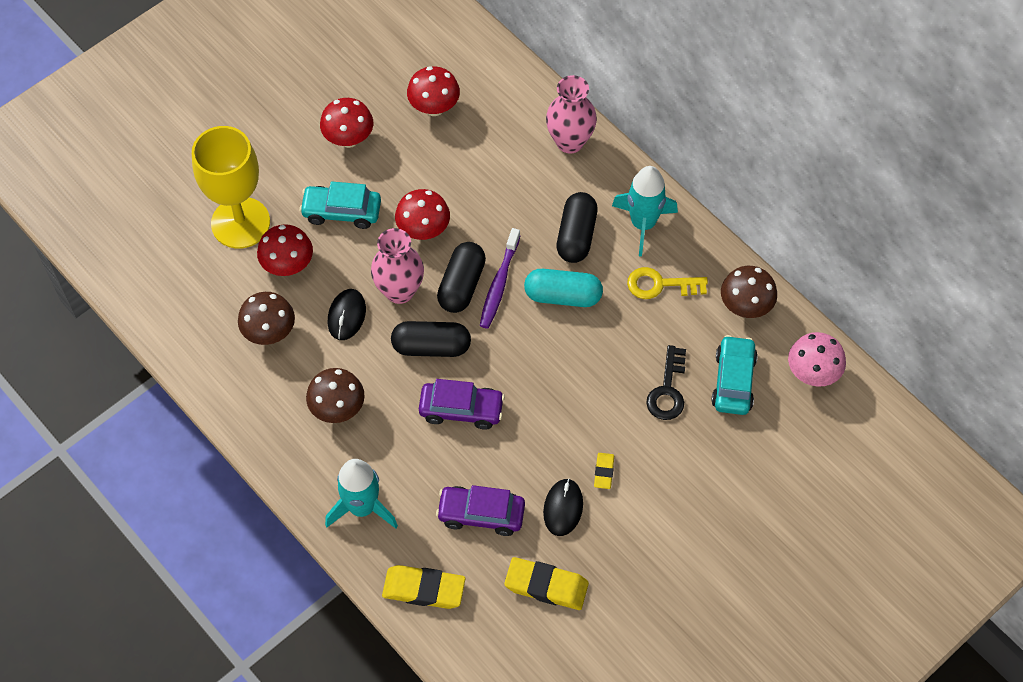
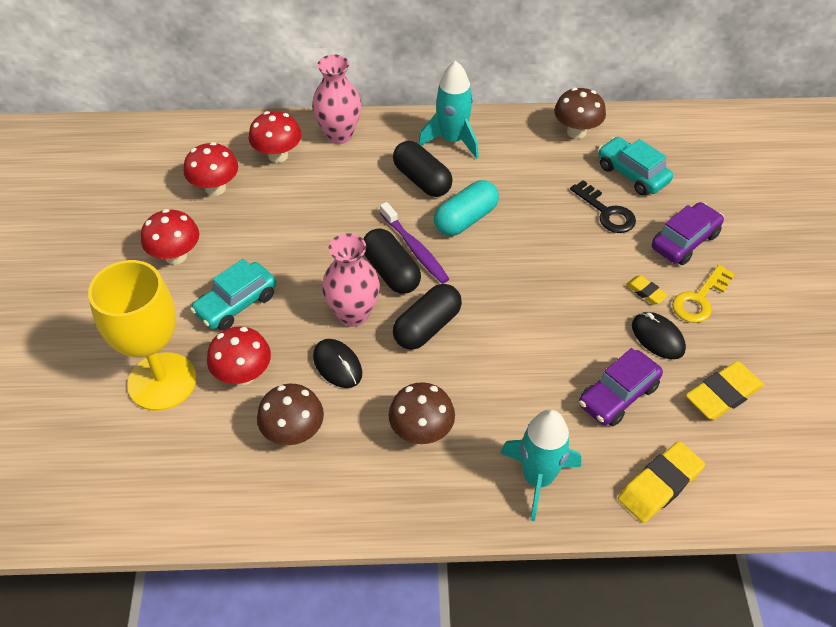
camera: 50 degrees left, 10 degrees down
red mushroom [395,189,450,240] -> red mushroom moved to [249,111,301,163]
purple car [419,379,505,430] -> purple car moved to [652,202,724,265]
yellow key [627,267,708,299] -> yellow key moved to [672,265,735,323]
pink mushroom [788,332,846,387] -> none

